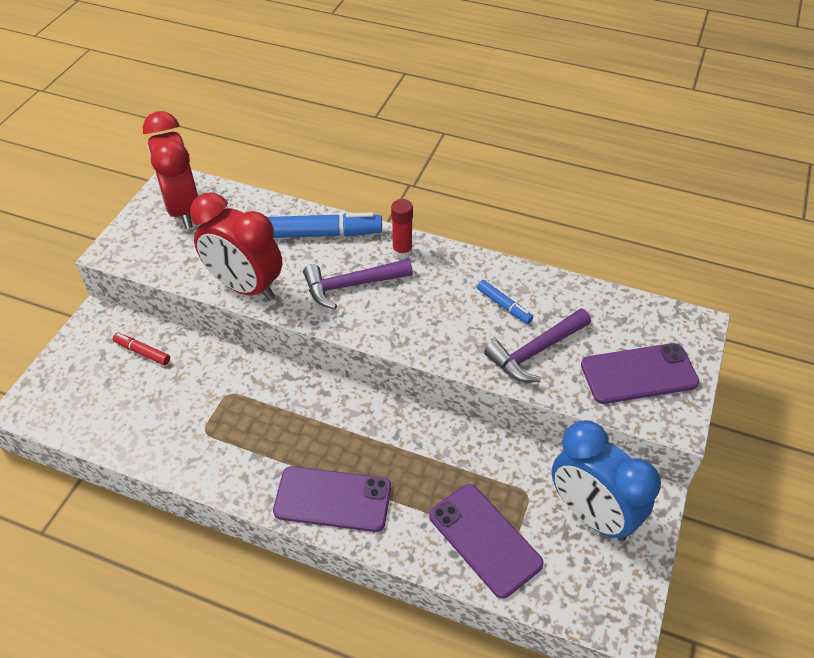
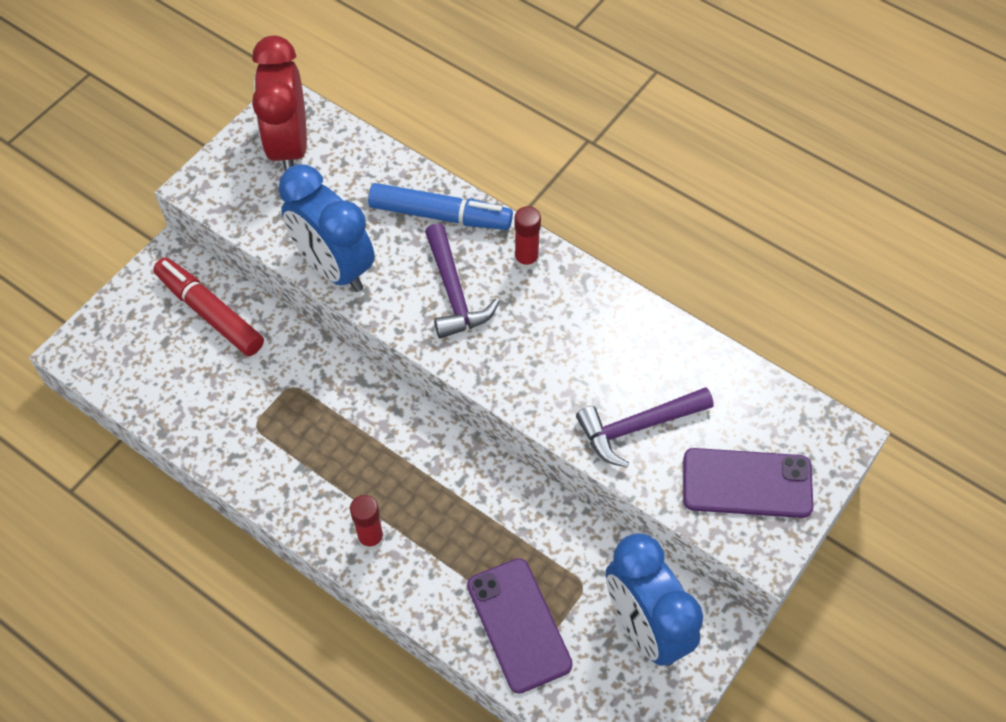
camera: 15 degrees right, 10 degrees up
red marker [113,333,170,365] -> red marker [153,258,264,356], size x1.91
red clock [190,193,282,301] -> blue clock [279,165,375,292]
purple phone [273,466,391,532] -> red glue stick [350,495,384,551]
purple hammer [303,259,413,309] -> purple hammer turned 105 degrees counterclockwise [425,223,499,339]
blue marker [477,280,533,324] -> none

